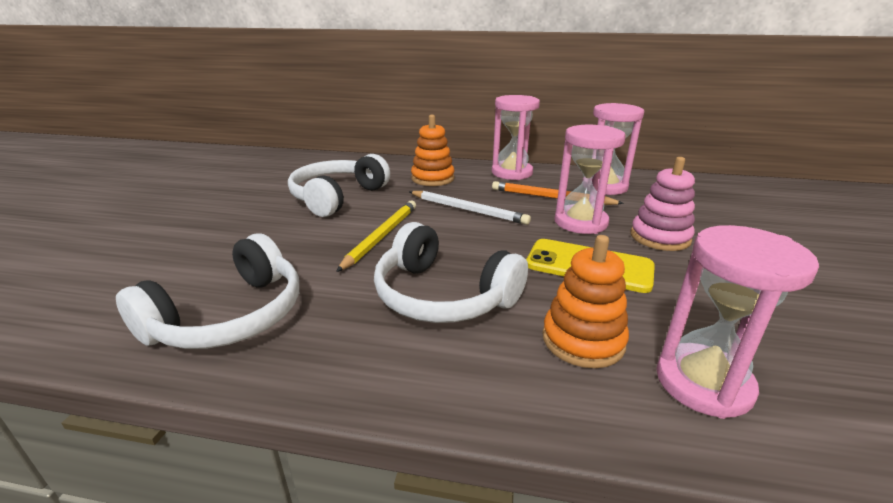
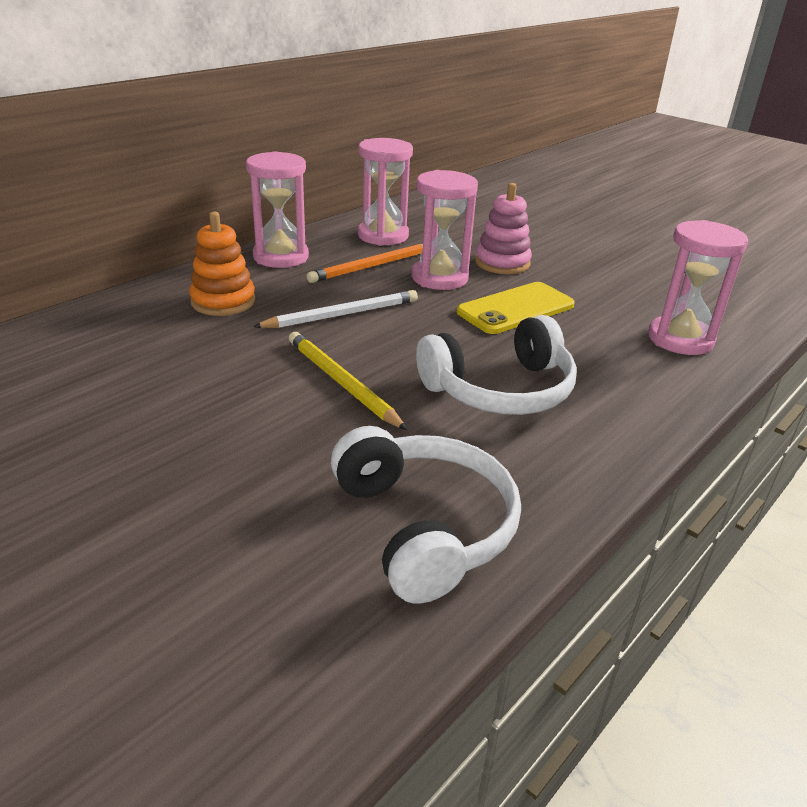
camera: 60 degrees left, 5 degrees up
white headphones [288,154,390,217] -> none
orange stacking toy [542,235,629,368] -> none

